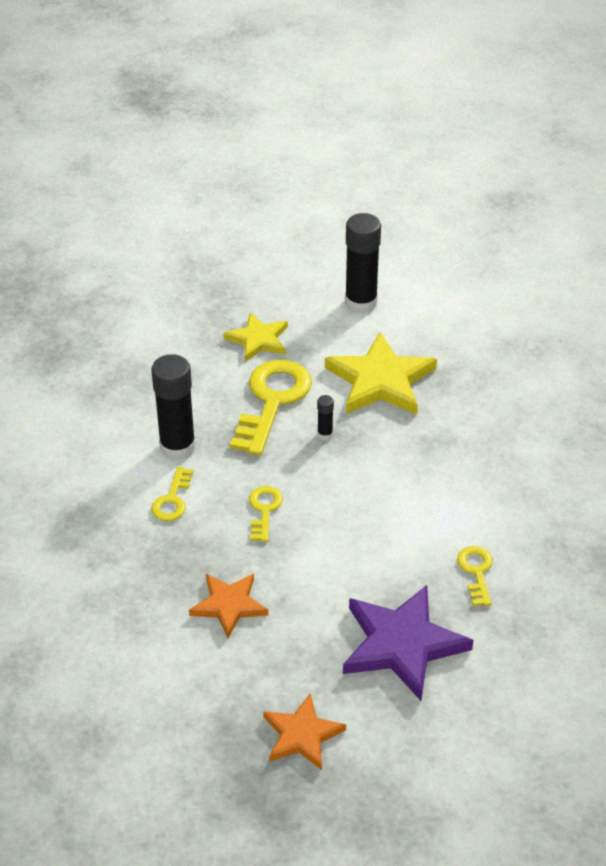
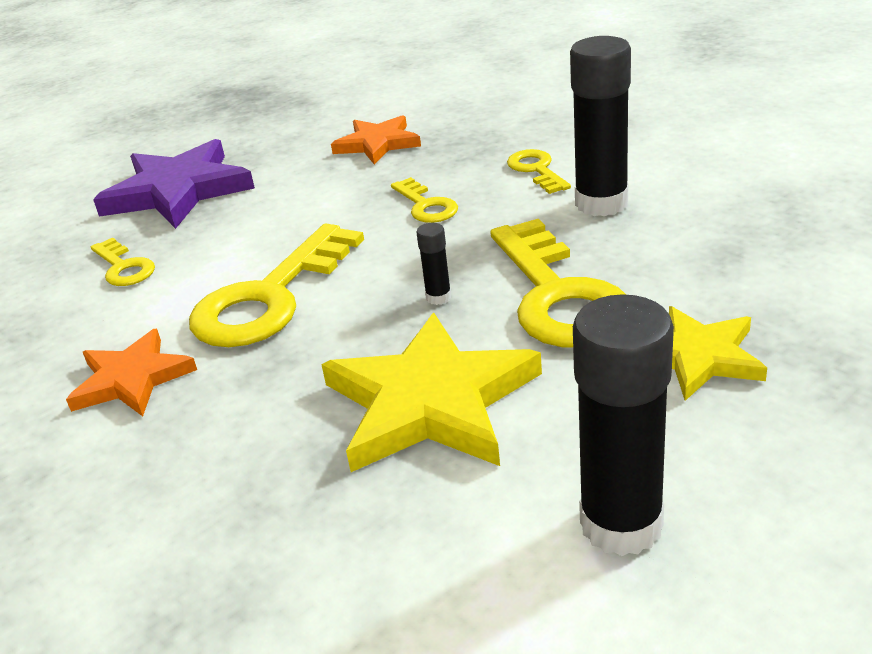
camera: 150 degrees right, 10 degrees down
orange star [263,694,346,770] -> orange star moved to [66,329,197,416]
none -> yellow key [189,223,364,347]

